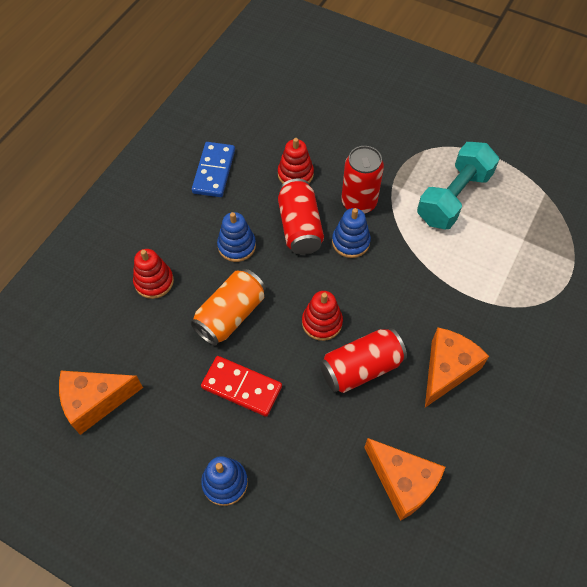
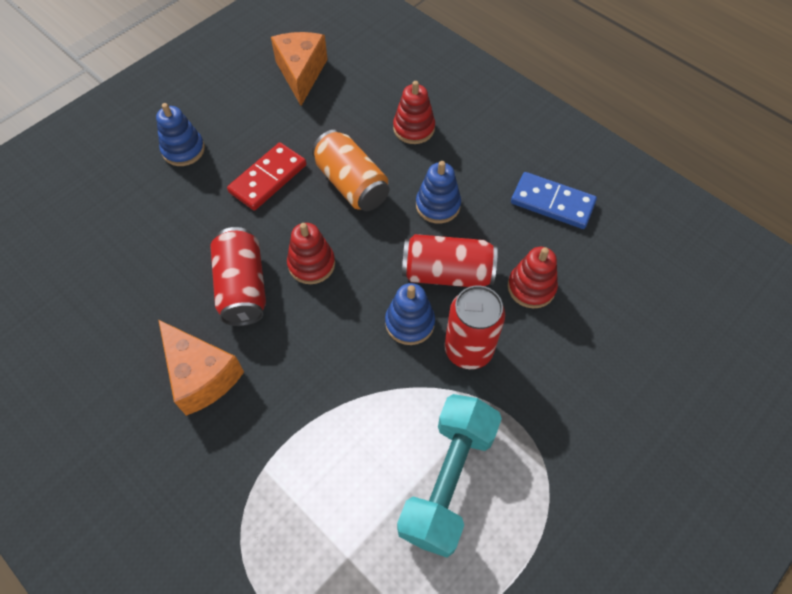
camera: 105 degrees right, 0 degrees up
orange cheese [364,438,445,521] -> none
turquoise dumbbell [417,142,499,230] -> turquoise dumbbell turned 60 degrees clockwise [397,394,502,558]

